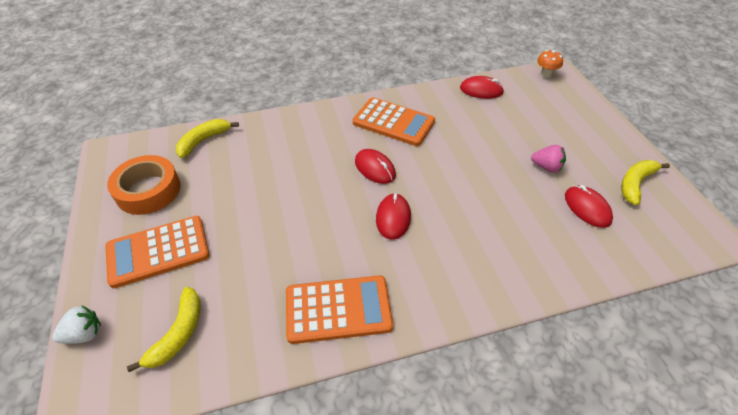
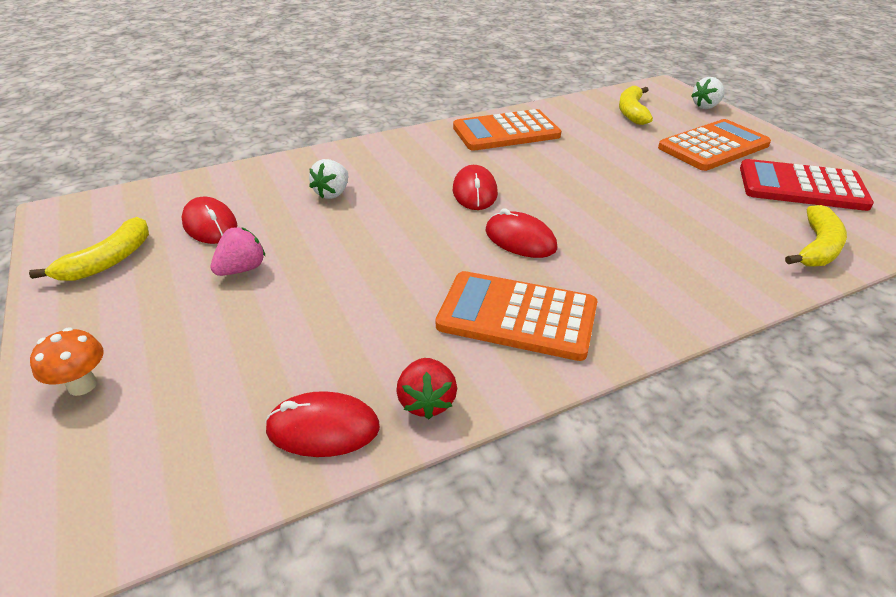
camera: 170 degrees right, 10 degrees down
orange tape [107,155,180,215] -> red calculator [740,159,874,211]
pink strawberry [531,145,566,173] -> pink strawberry turned 120 degrees clockwise [211,227,265,276]
orange mushroom [537,50,563,78] -> orange mushroom moved to [30,327,104,396]
none -> white strawberry [309,159,348,199]
none -> red strawberry [397,358,457,419]

